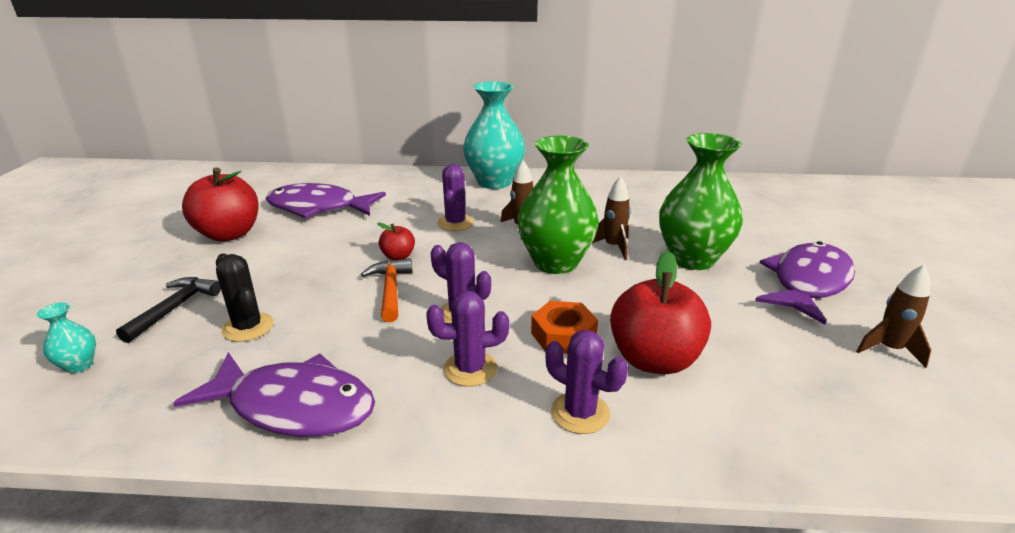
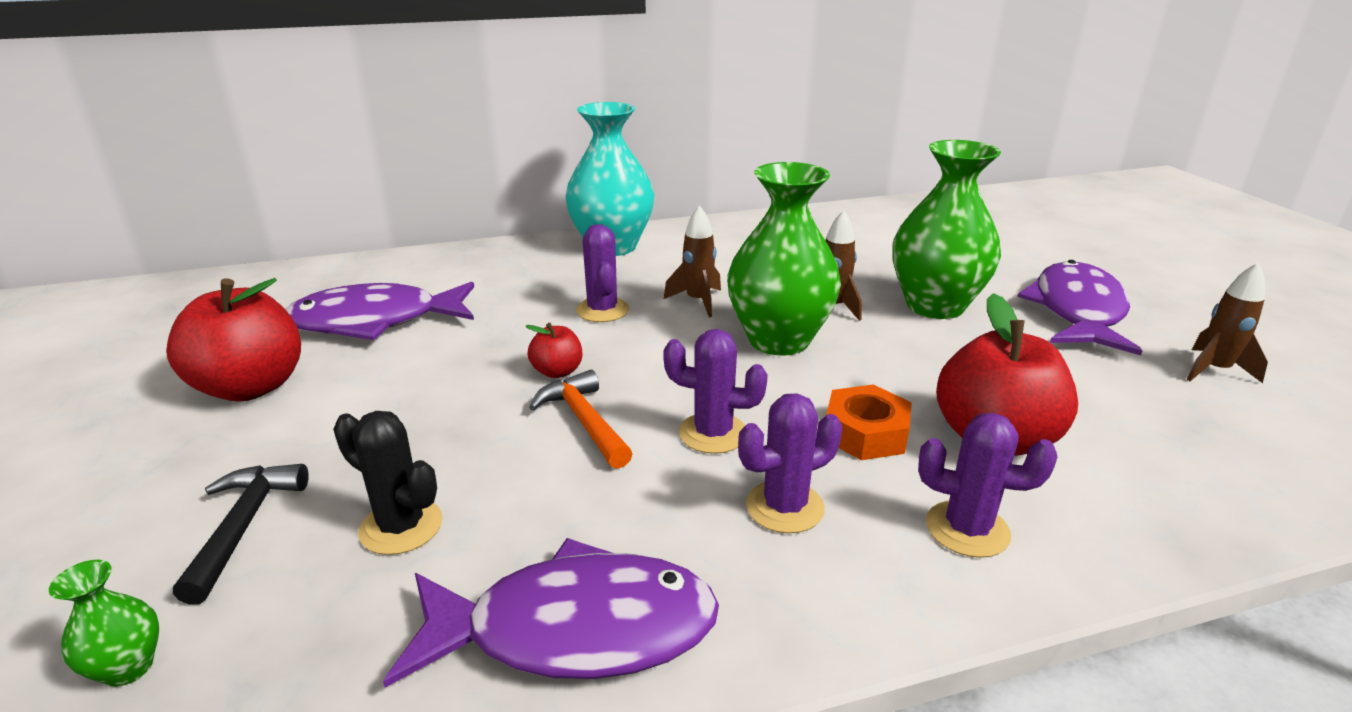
camera: 20 degrees left, 0 degrees up
turquoise vase [37,303,96,373] -> green vase [49,560,159,687]

